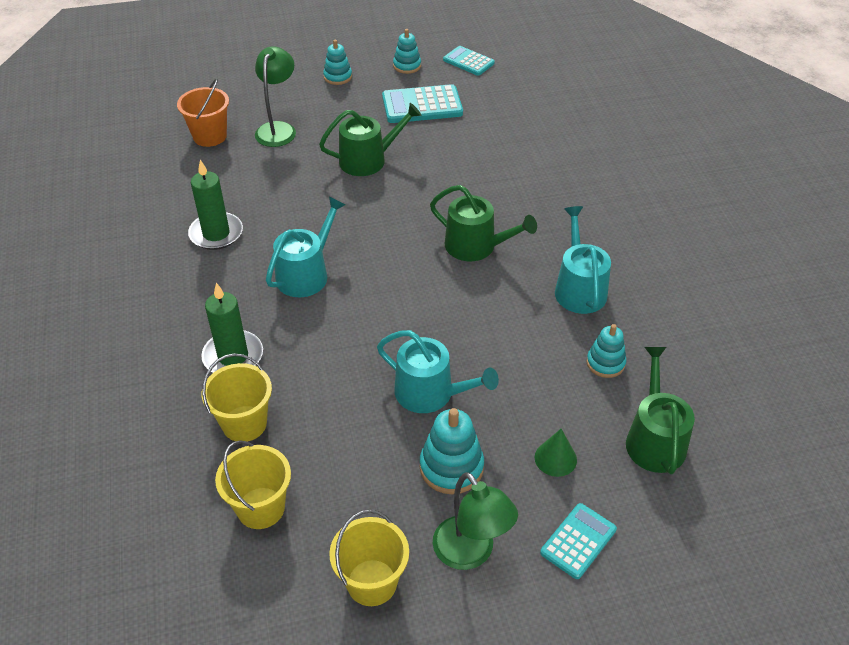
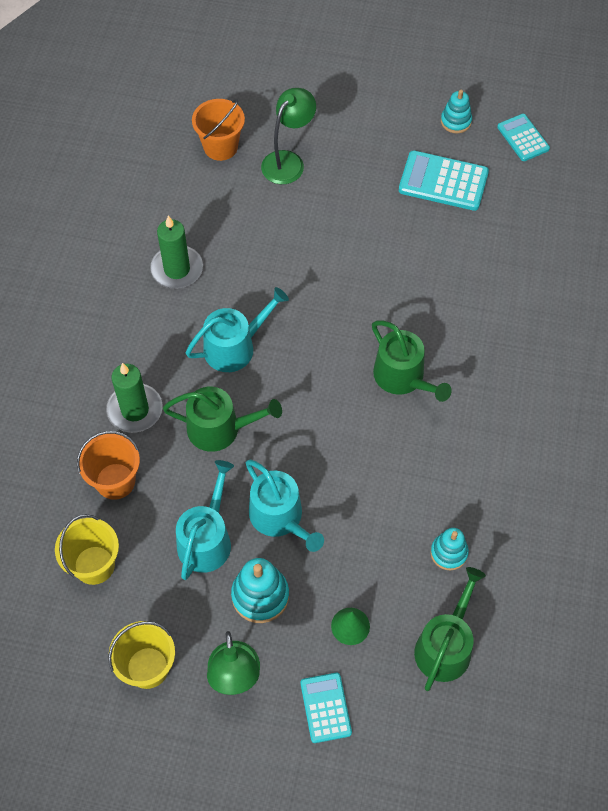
camera: 25 degrees right, 15 degrees up
yellow bucket [202,353,272,442] -> orange bucket [77,431,140,500]
green watering can [319,103,422,176] -> green watering can moved to [163,387,282,452]
turquoise stacking toy [323,40,352,85] -> none
turquoise calculator [540,503,617,579] -> turquoise calculator turned 75 degrees counterclockwise [300,673,352,743]
turquoise watering can [555,206,611,314] -> turquoise watering can moved to [176,460,234,580]

